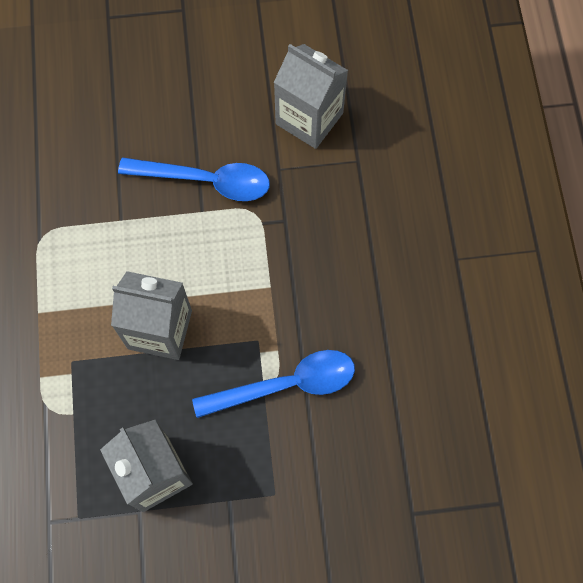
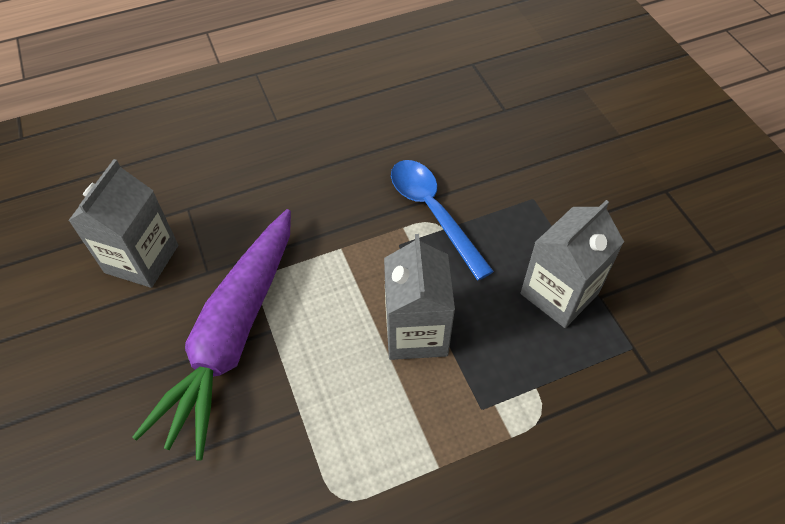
camera: 105 degrees left, 15 degrees down
blue spoon [118,157,270,201] -> purple carrot [132,209,291,461]

